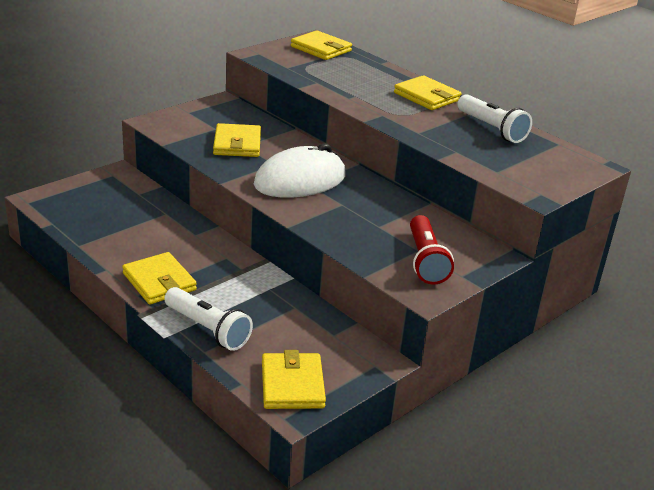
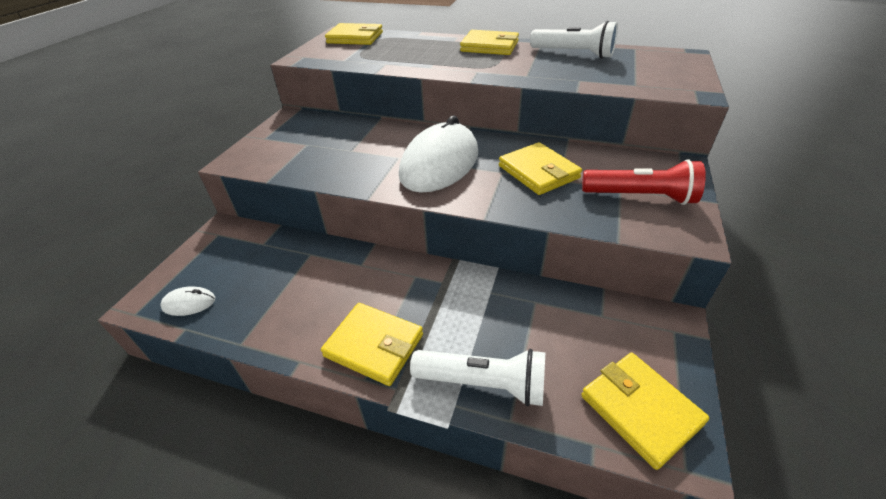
camera: 25 degrees left, 10 degrees up
yellow wallet [213,123,261,157] -> yellow wallet moved to [499,142,582,195]
red flashlight [410,215,454,284] -> red flashlight turned 45 degrees counterclockwise [582,159,706,205]
none -> white mouse [160,286,215,316]

